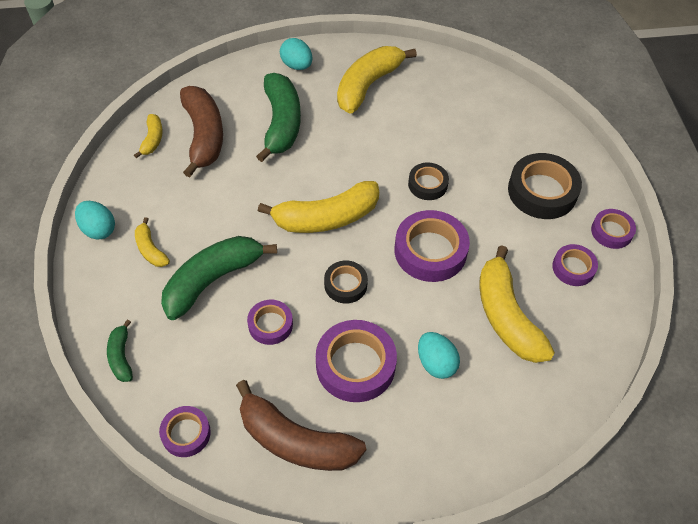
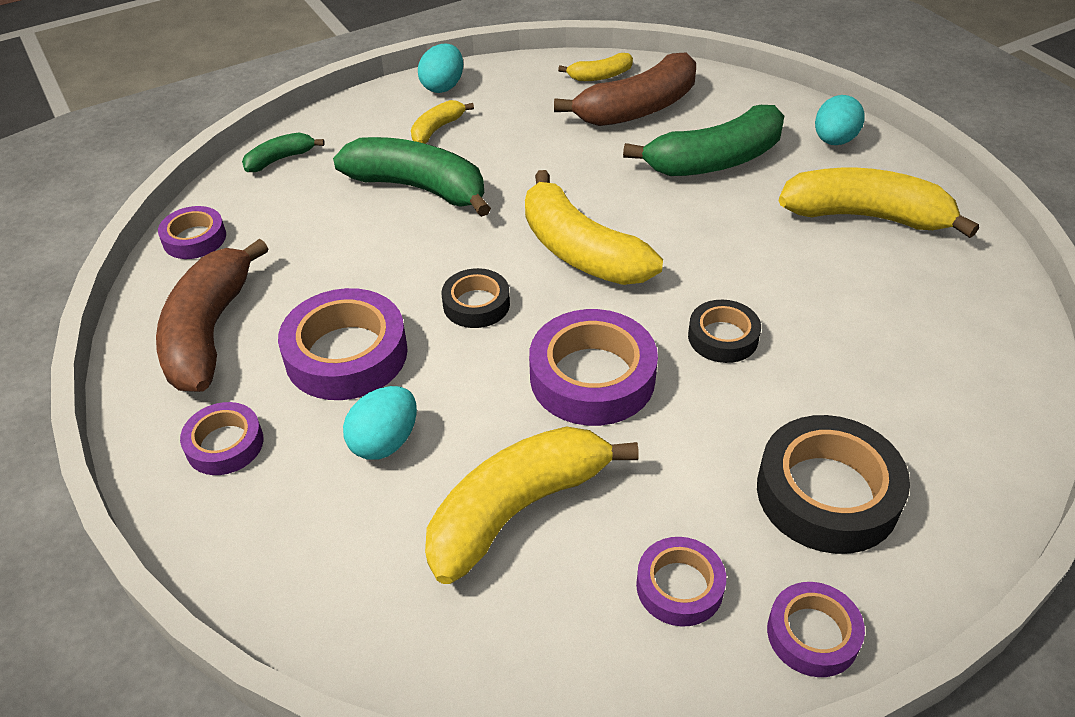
camera: 70 degrees right, 10 degrees down
purple tape [247,300,293,345] -> purple tape moved to [180,402,263,475]

